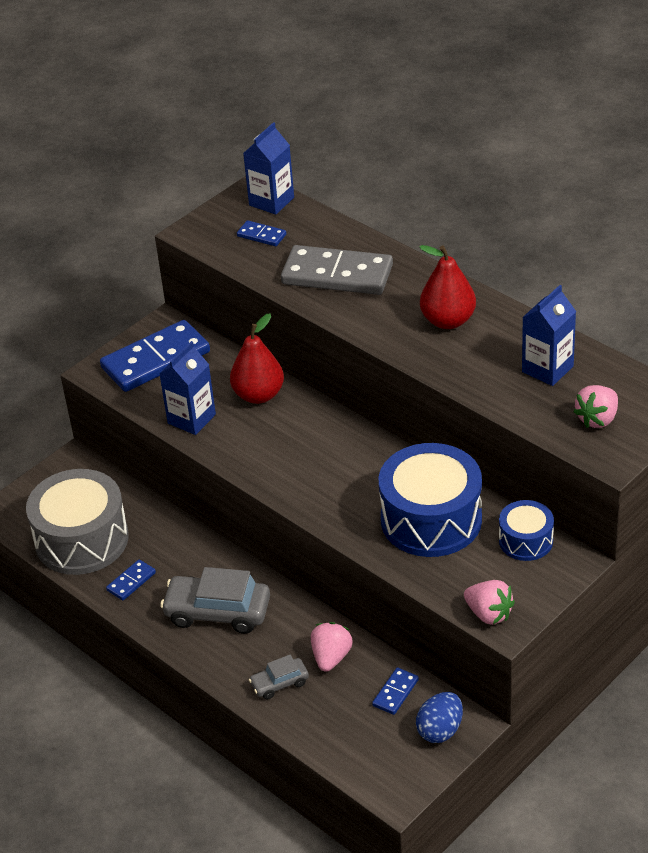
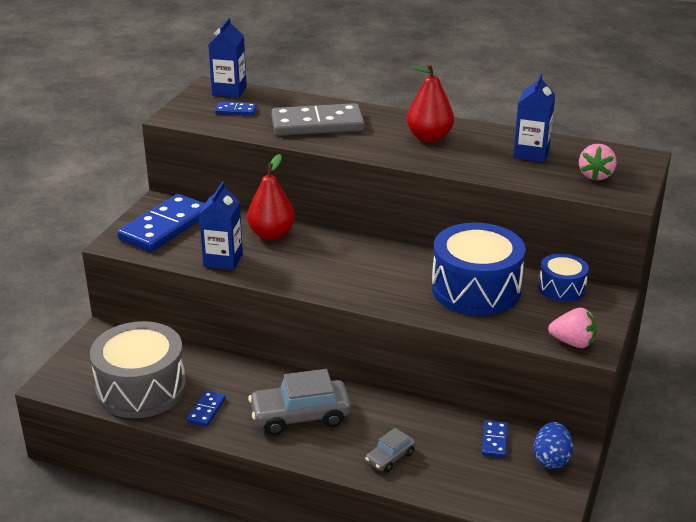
camera: 25 degrees left, 10 degrees down
pink strawberry [311,622,353,672] -> none

